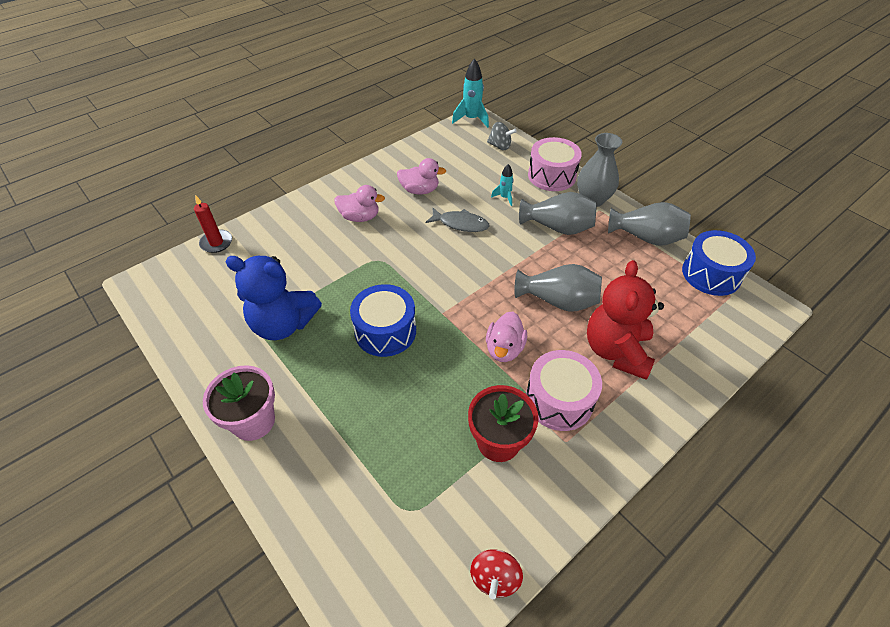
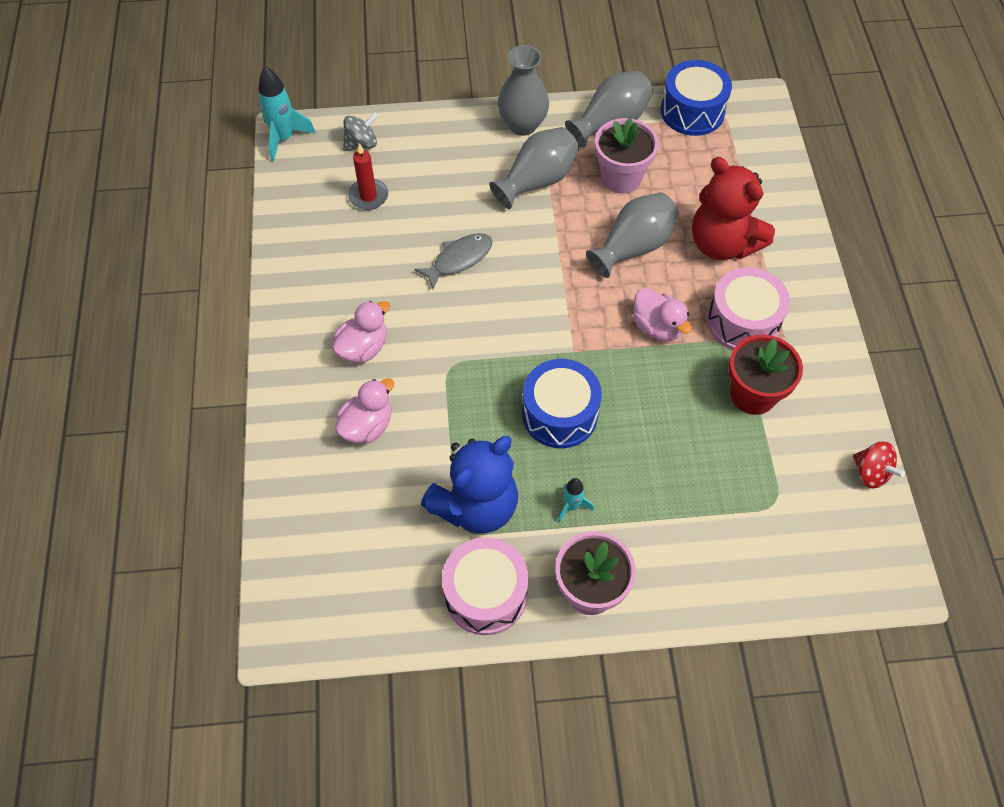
camera: 55 degrees left, 10 degrees up
red candle [194,195,232,253] -> red candle moved to [348,143,388,210]
pink duck [397,158,446,194] -> pink duck moved to [335,378,394,443]
turquoise rocket [491,164,514,206] -> turquoise rocket moved to [558,478,594,523]
pink drum [528,137,582,191] -> pink drum moved to [442,537,528,635]
none -> pink flower pot [595,118,659,193]

